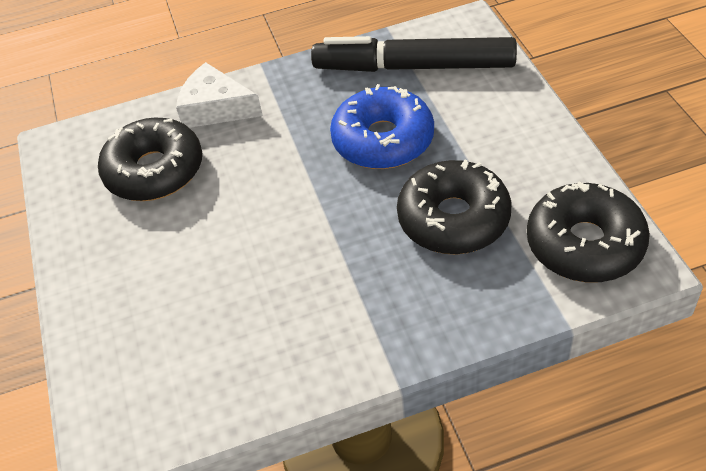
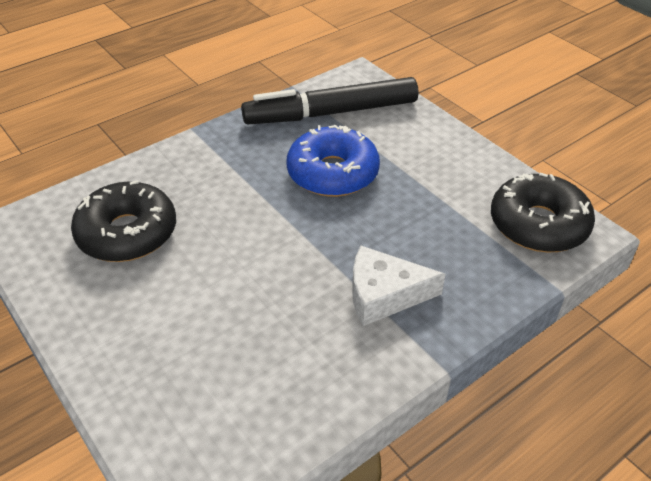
camera: 25 degrees left, 5 degrees down
white cheese [176,62,263,128] -> white cheese moved to [352,246,445,326]
black donut [397,160,511,255] -> none

